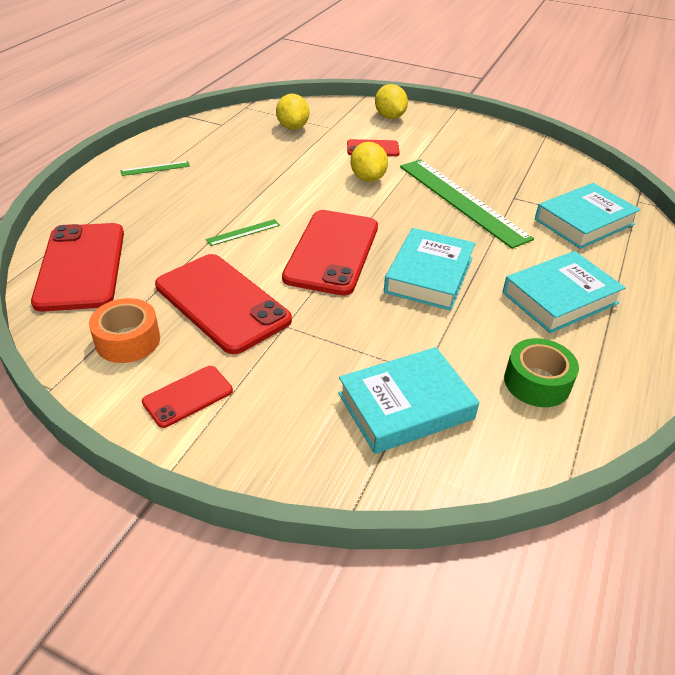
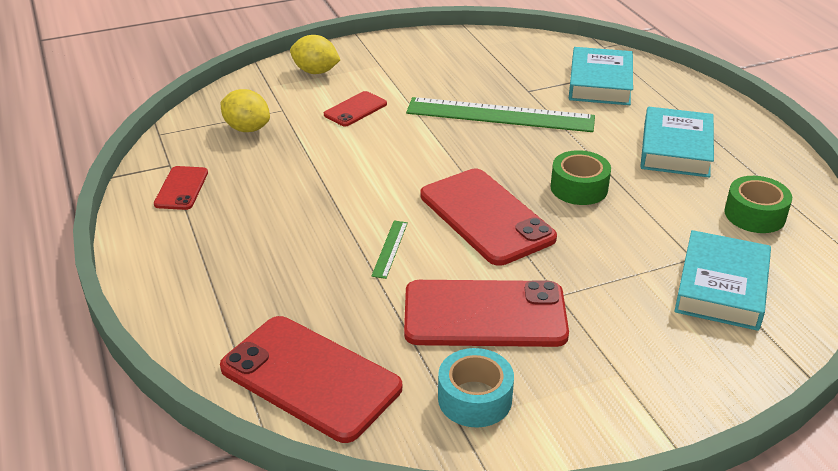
camera: 45 degrees left, 5 degrees down
orange tape [89,298,160,363] -> turquoise tape [438,348,514,428]
green ruler [120,161,190,176] -> none
red phone [142,366,233,428] -> red phone moved to [154,166,208,210]
yellow lemon [351,142,388,182] -> none
turquoise book [384,228,476,311] -> green tape [551,150,611,205]

